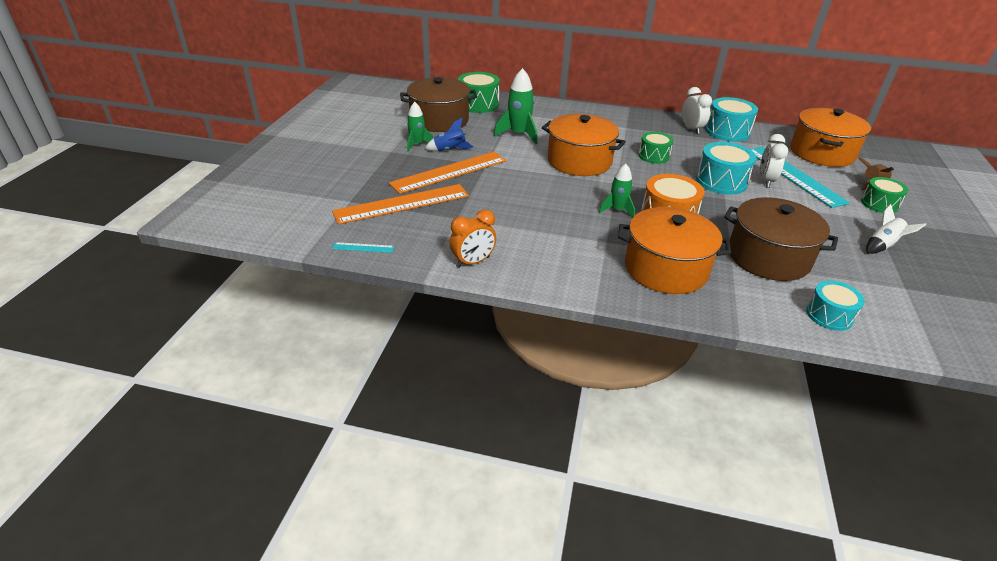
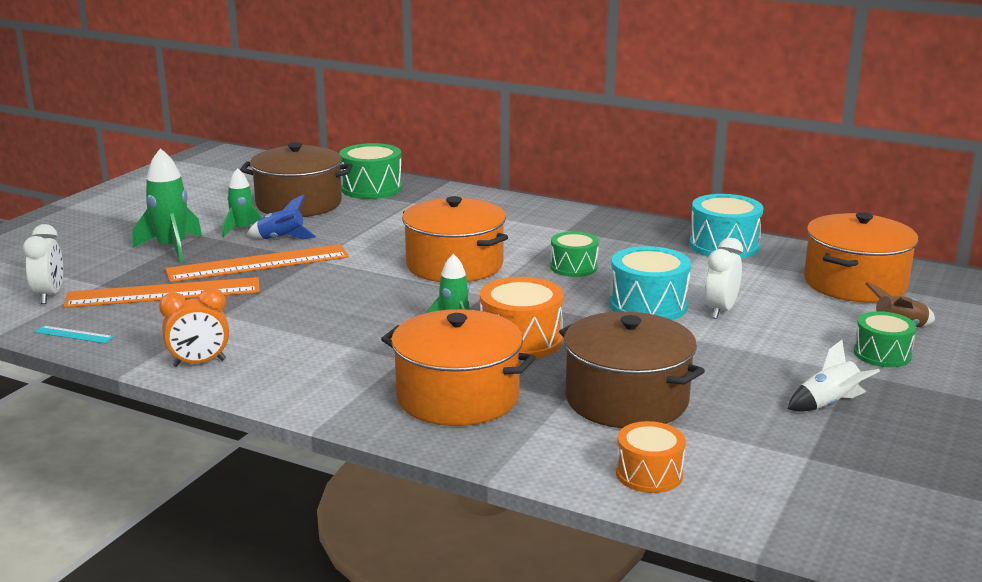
camera: 15 degrees right, 15 degrees down
green rocket [494,68,537,144] -> green rocket moved to [132,148,202,262]
white clock [682,87,712,134] -> white clock moved to [23,224,63,304]
turquoise ruler [750,147,850,208] -> none
turquoise drum [806,281,865,331] -> orange drum [616,421,686,493]

